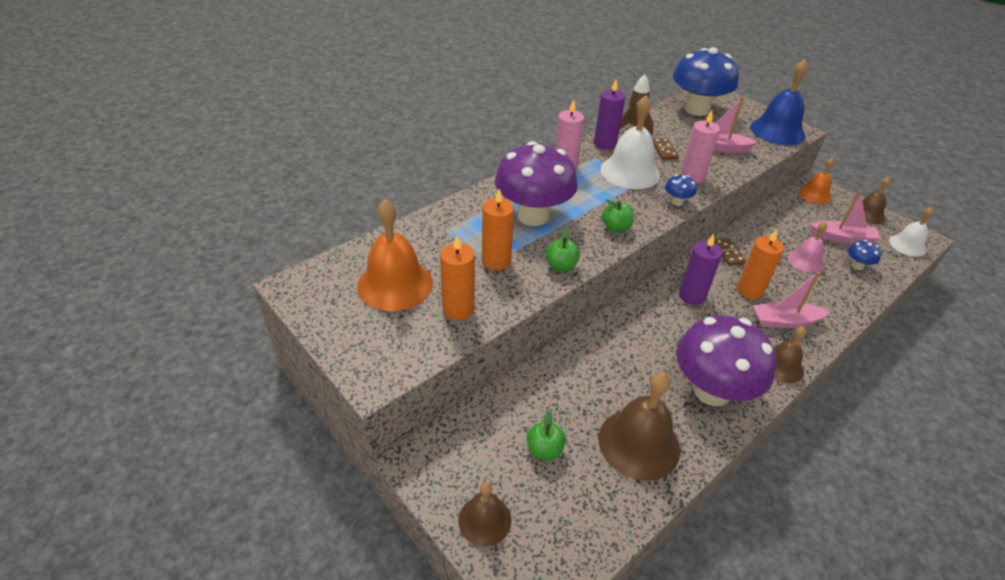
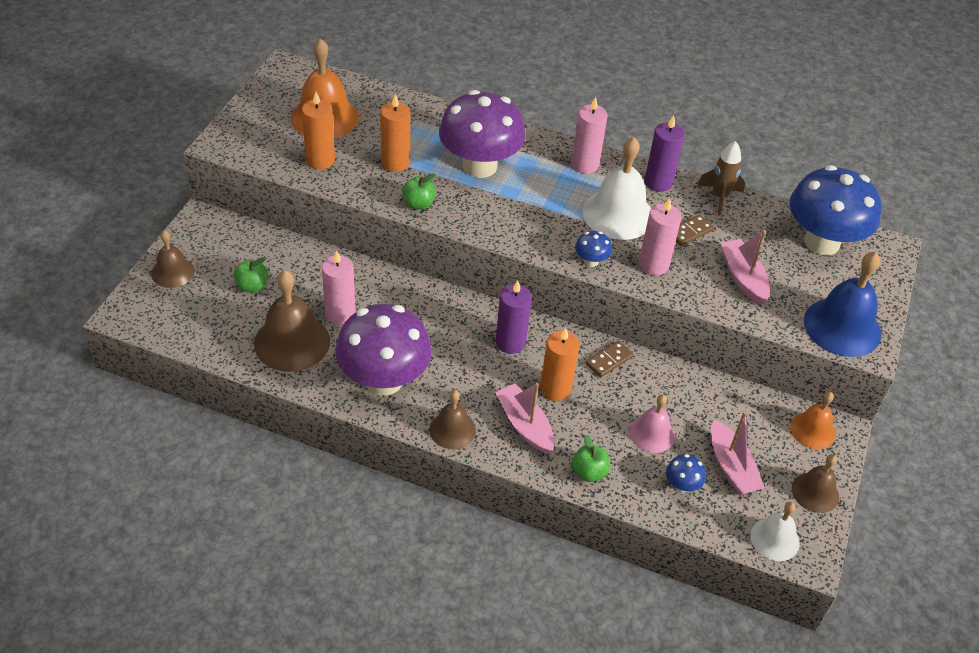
camera: 60 degrees right, 5 degrees up
green apple [602,199,634,232] -> green apple moved to [572,435,610,482]
none -> pink candle [322,251,355,325]

